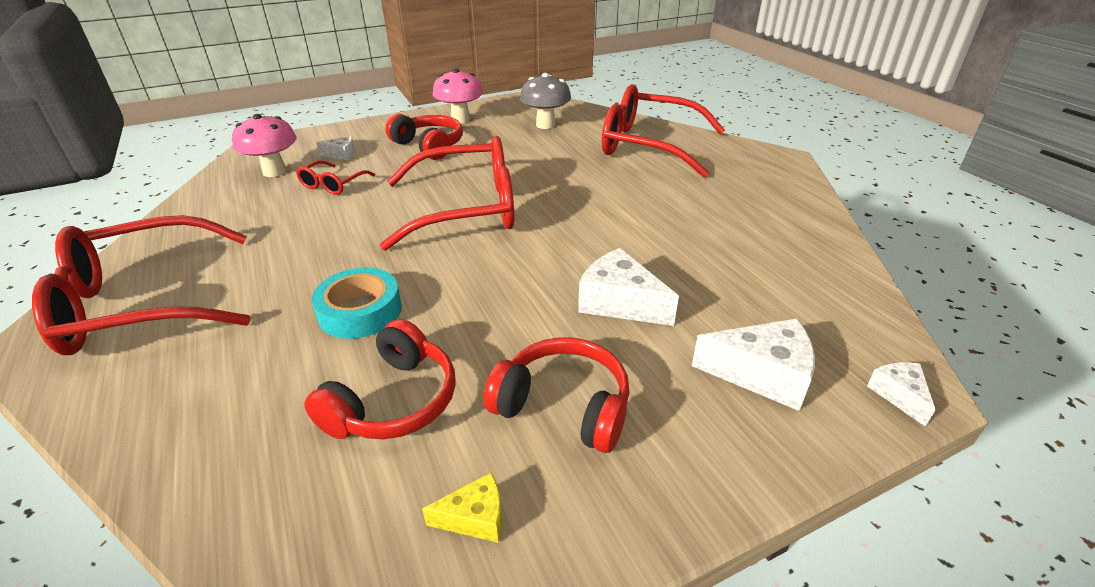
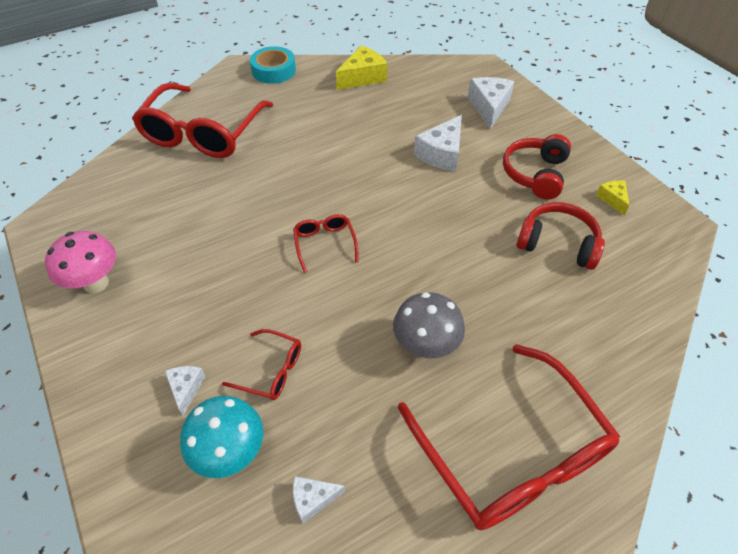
camera: 95 degrees left, 15 degrees up
pink mushroom [232,114,297,177] -> turquoise mushroom [180,396,264,478]
turquoise tape [312,267,402,339] -> turquoise tape moved to [250,46,296,84]
red glasses [380,136,514,251] -> red glasses [293,214,358,273], size x0.44
red headphones [385,114,463,160] -> none
grey mushroom [520,73,571,129] -> grey mushroom moved to [393,292,465,359]
white cheese [867,362,936,427] -> white cheese moved to [293,476,346,523]
none -> yellow cheese [336,46,387,90]

